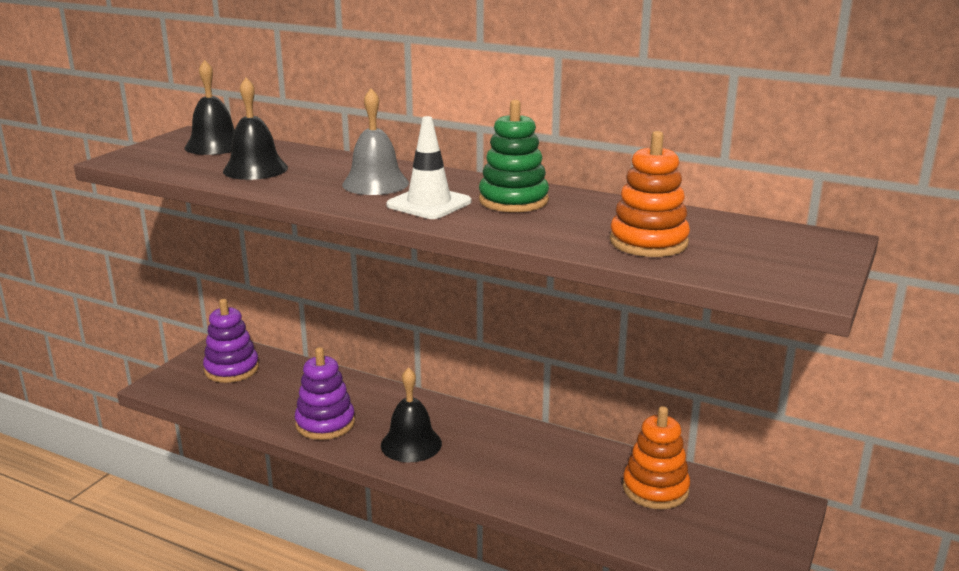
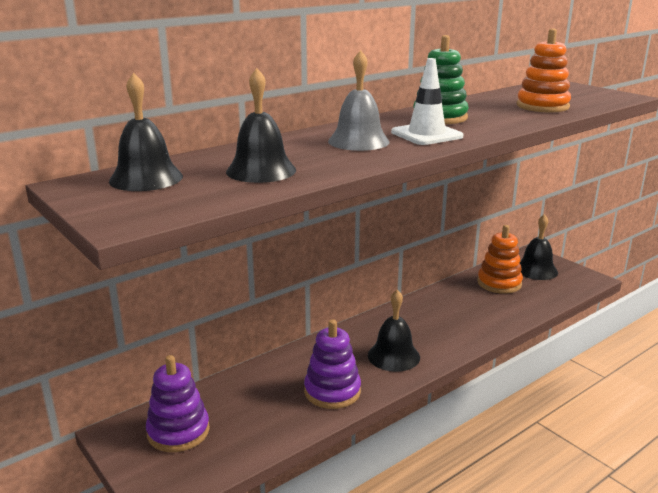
camera: 65 degrees left, 0 degrees up
none -> black bell [520,214,558,280]

